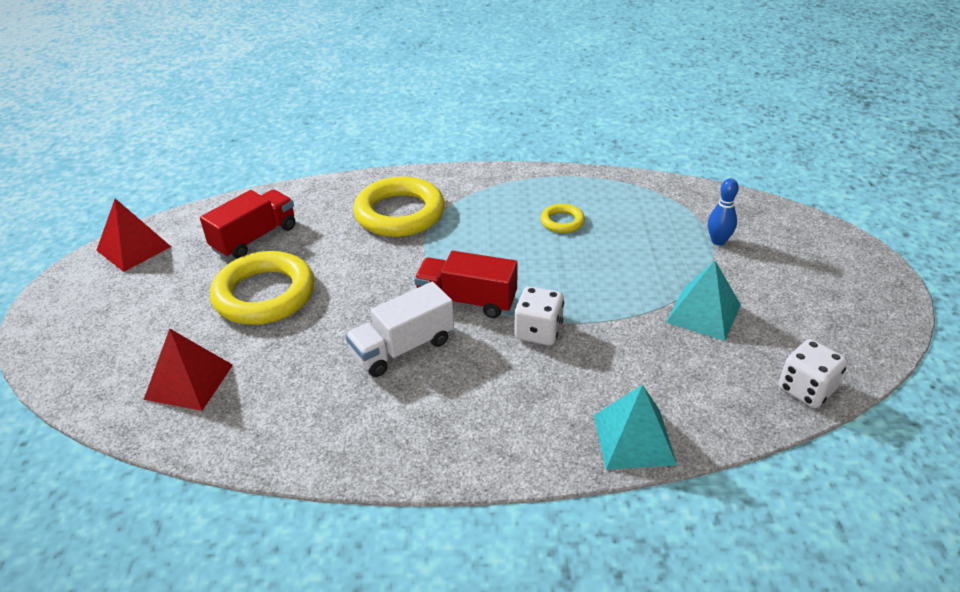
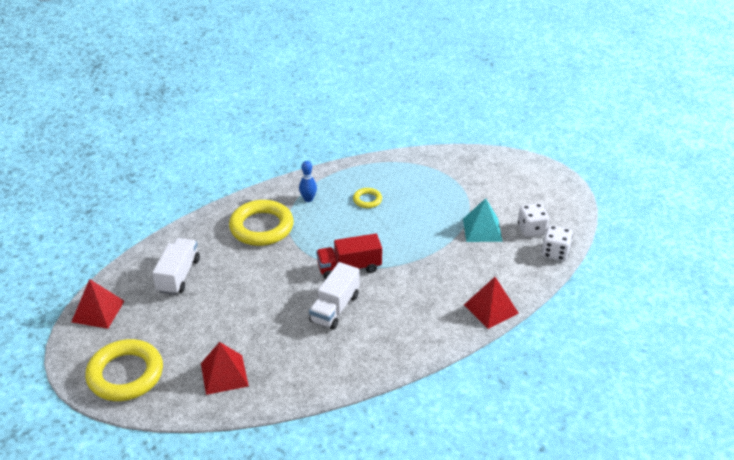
camera: 30 degrees left, 0 degrees up
red truck [200,189,295,259] -> white truck [152,238,200,295]
yellow ring [210,251,315,325] -> yellow ring moved to [85,339,163,401]
white dice [514,286,564,345] -> white dice moved to [518,203,549,237]
turquoise pyramid [594,385,677,470] -> red pyramid [464,277,519,329]
blue bowling pin [708,178,739,246] -> blue bowling pin moved to [299,161,317,202]

